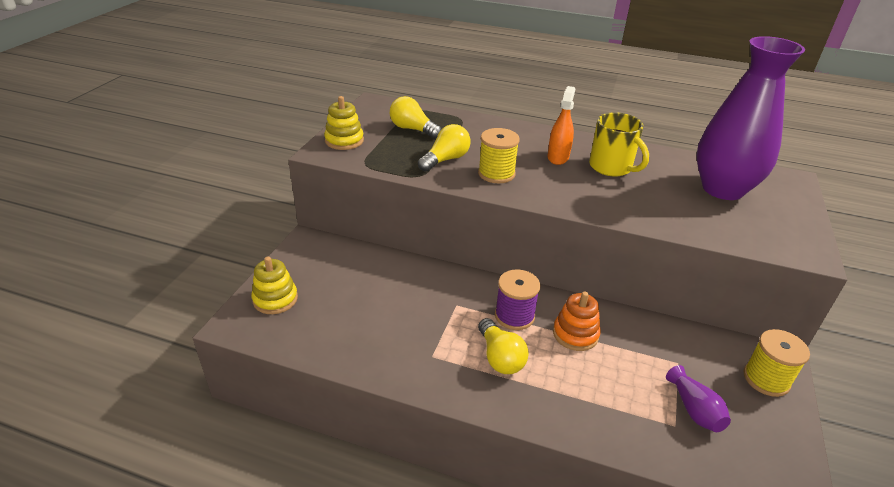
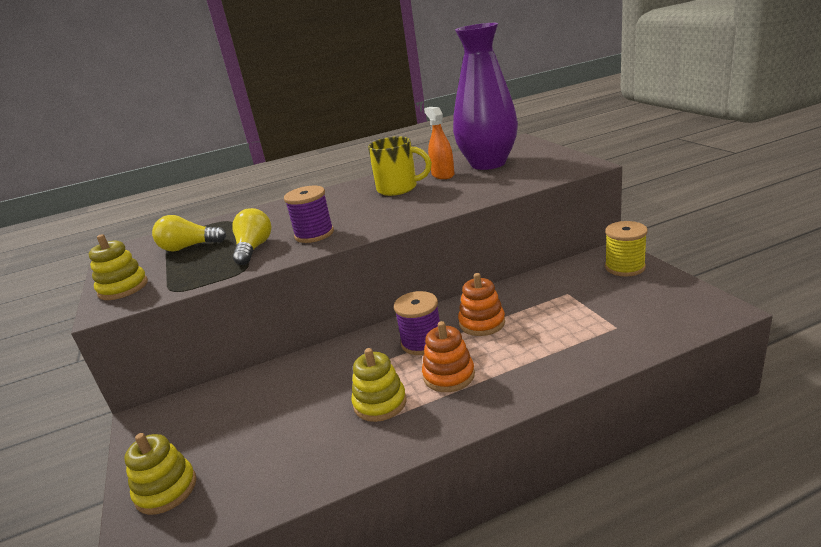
camera: 35 degrees left, 10 degrees down
yellow spool [478,128,520,184] -> purple spool [284,186,334,243]
yellow light bulb [478,318,529,374] -> orange stacking toy [422,321,475,392]
orange spray bottle [548,86,575,165] -> orange spray bottle moved to [424,107,455,179]
purple vase [666,365,731,432] -> none
none -> yellow stacking toy [351,348,406,422]

